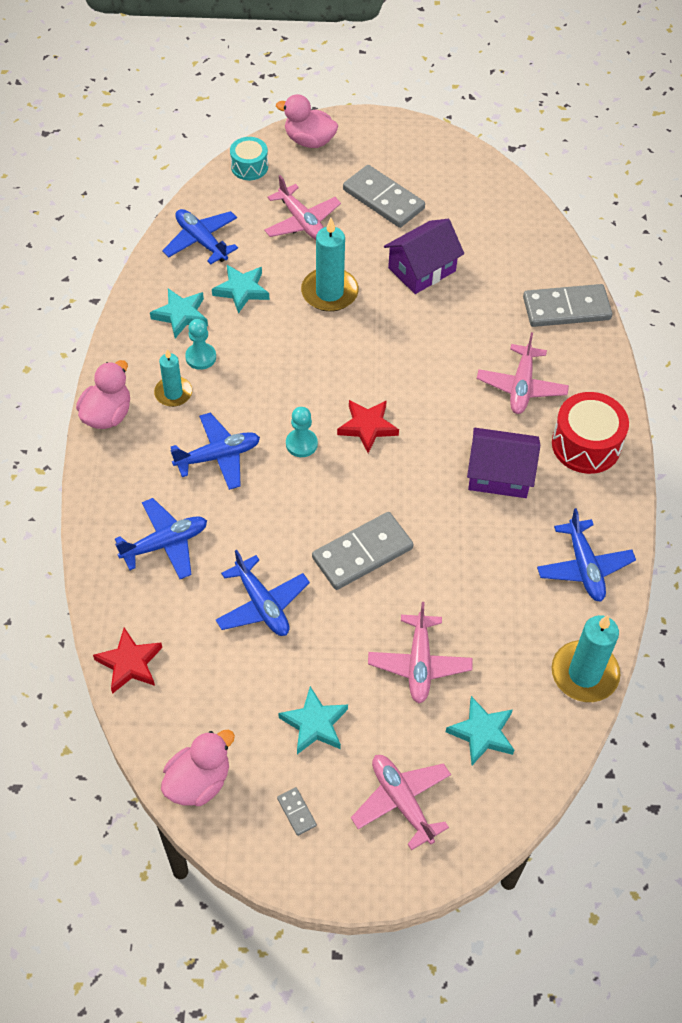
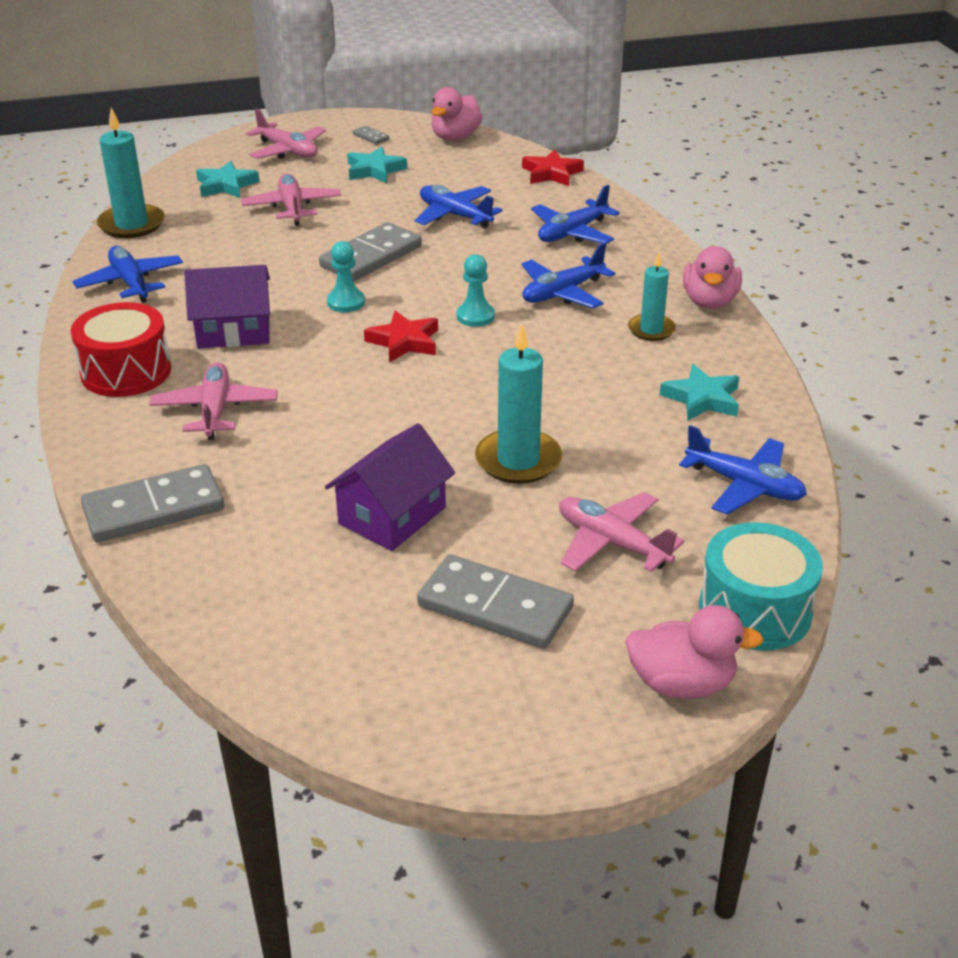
camera: 165 degrees right, 20 degrees down
turquoise pawn [185,319,216,370] -> turquoise pawn moved to [327,241,365,312]
turquoise star [212,265,269,314] -> none
turquoise drum [230,137,268,180] -> turquoise drum [699,522,823,651], size x1.62

